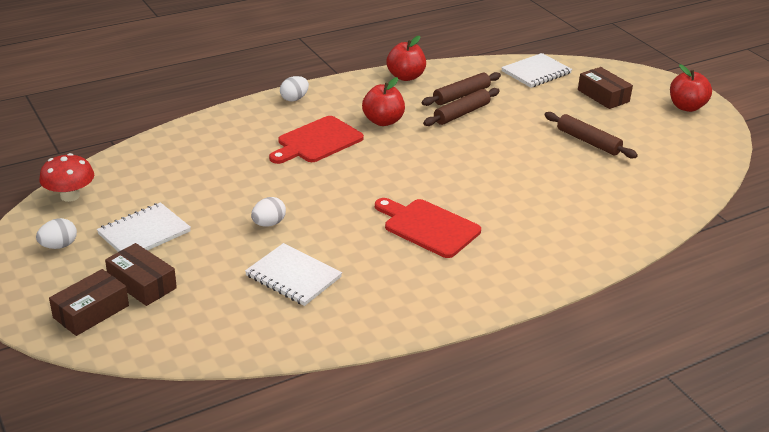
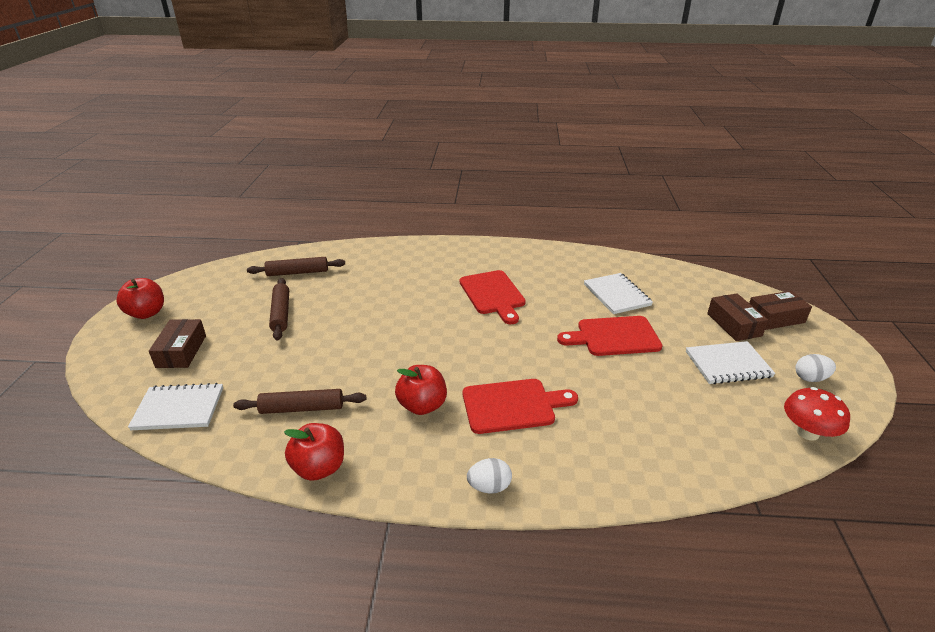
camera: 145 degrees left, 0 degrees up
white egg [251,197,286,227] -> red cutting board [557,316,663,356]
brown rolling pin [423,88,500,126] -> brown rolling pin moved to [247,257,345,276]

